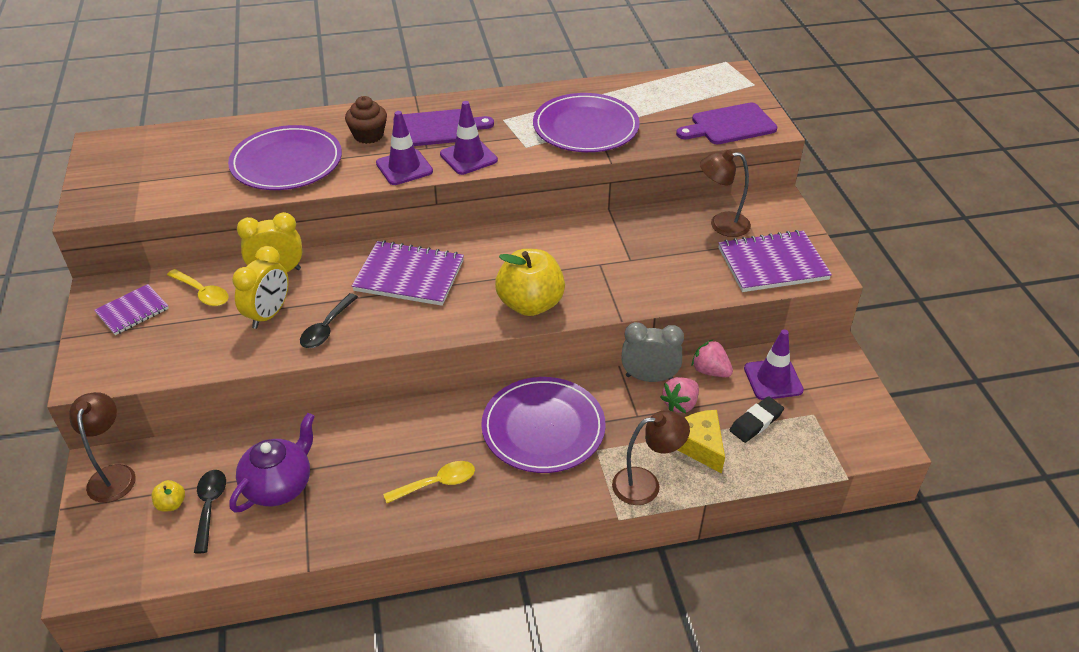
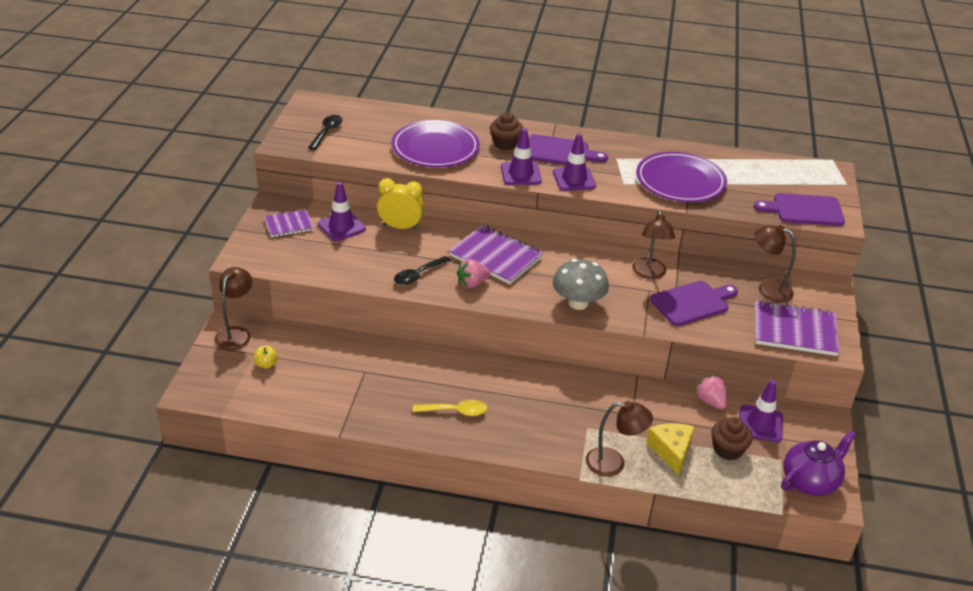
camera: 20 degrees right, 5 degrees down
yellow spoon [167,269,229,306] -> purple traffic cone [318,182,366,241]
black spoon [194,470,226,553] -> black spoon moved to [308,115,343,150]
purple teapot [229,413,315,513] -> purple teapot moved to [781,430,857,496]
yellow clock [232,246,289,329] -> none
purple plate [481,377,606,473] -> none
yellow apple [495,249,565,316] -> grey mushroom [553,259,609,310]
grey clock [621,322,684,382] -> none
pink strawberry [660,377,699,413] -> pink strawberry moved to [457,259,490,288]
black eraser [730,396,784,443] -> brown cupcake [712,417,753,460]
none -> brown lamp [632,210,675,279]
none -> purple cutting board [650,281,738,326]

